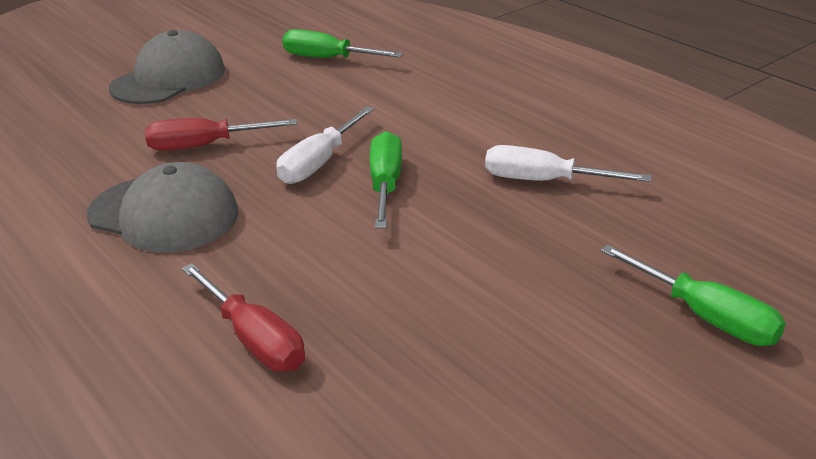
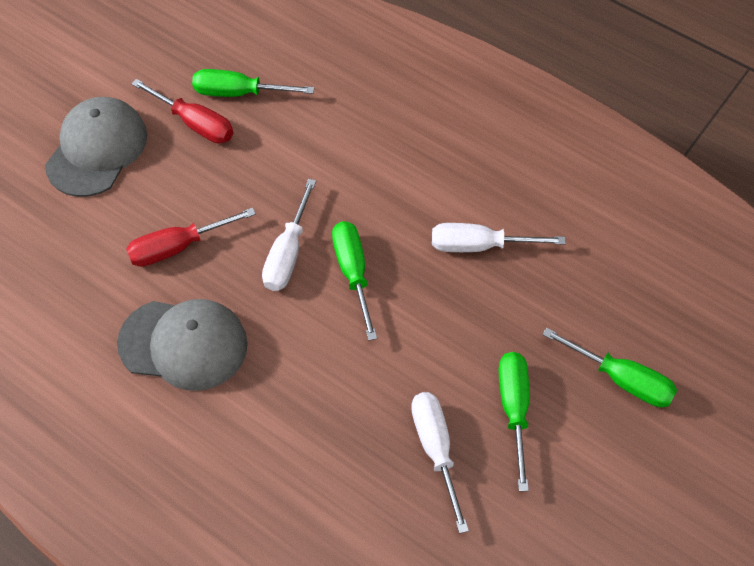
camera: 15 degrees left, 25 degrees up
red screwdriver [182,263,305,372] -> red screwdriver moved to [131,79,233,143]
none -> white screwdriver [411,392,469,534]
none -> green screwdriver [499,352,530,491]

